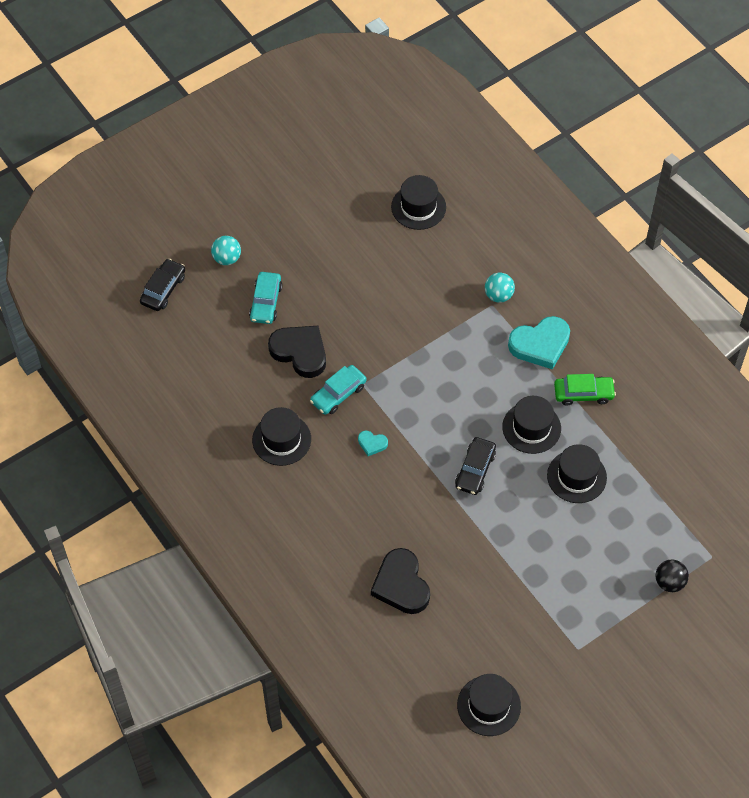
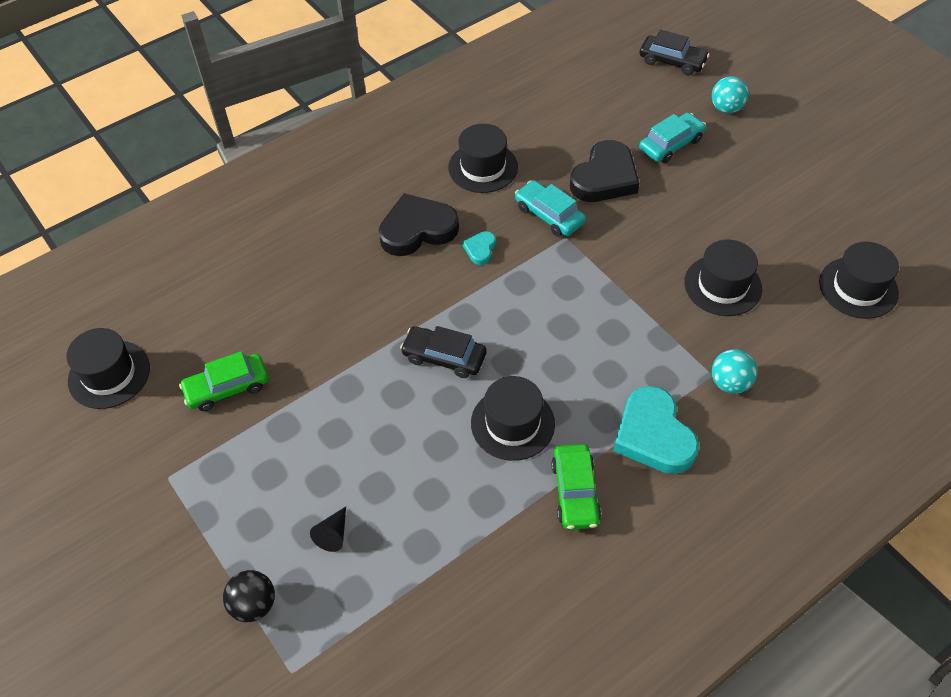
camera: 90 degrees right, 5 degrees down
turquoise car [249,272,282,324] -> turquoise car turned 135 degrees clockwise [639,112,706,163]
black heart [371,548,430,614] -> black heart moved to [379,193,459,256]
black hat [547,444,607,503] -> black hat moved to [684,239,762,316]
none -> green car [179,351,269,411]
none -> black cone [310,507,346,552]

